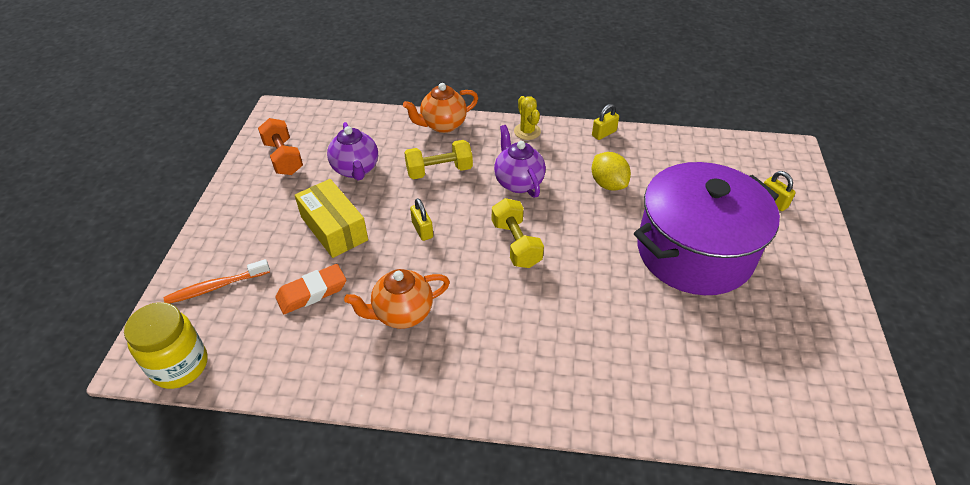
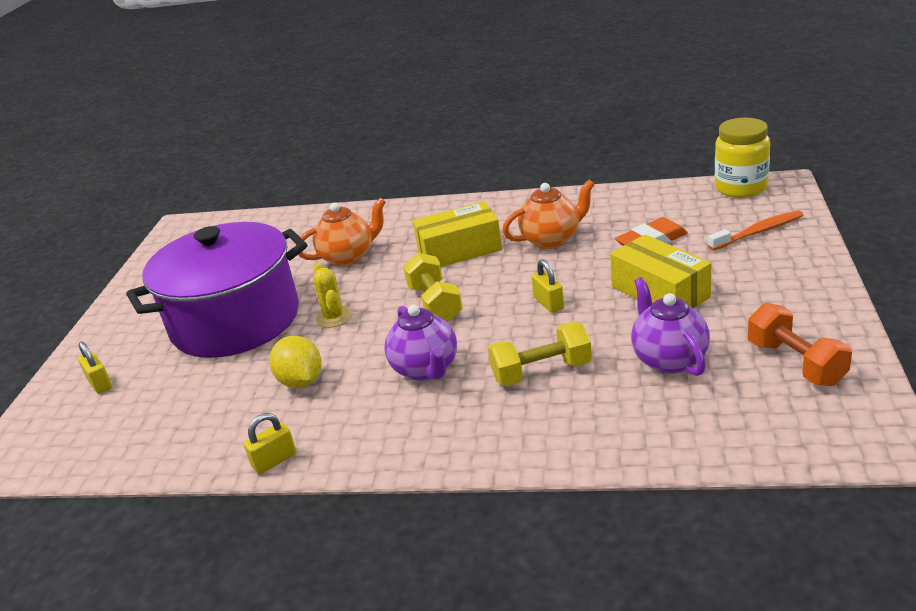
camera: 175 degrees left, 15 degrees down
orange teapot [403,83,478,133] -> orange teapot moved to [296,198,386,266]
yellow cactus [514,96,541,140] -> yellow cactus moved to [313,263,353,328]
none -> yellow box [413,202,502,267]

